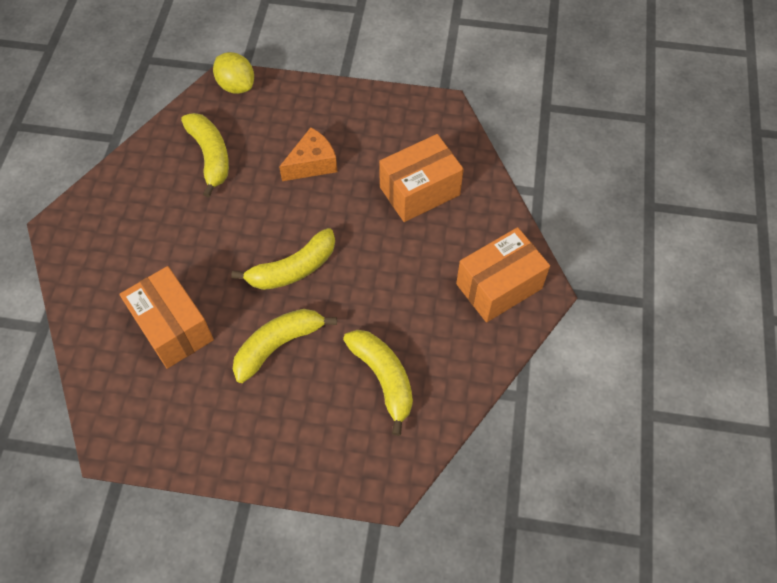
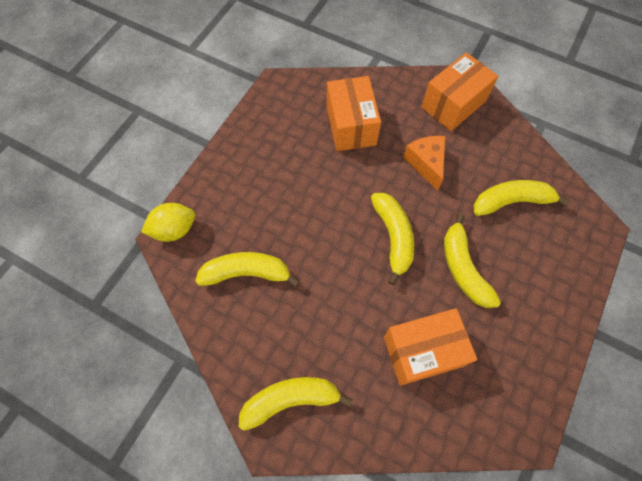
camera: 70 degrees left, 5 degrees up
orange cheese [279,127,337,181] -> orange cheese moved to [403,136,446,191]
orange box [456,227,550,322] -> orange box turned 60 degrees clockwise [421,52,498,131]
none -> yellow banana [239,377,353,431]

